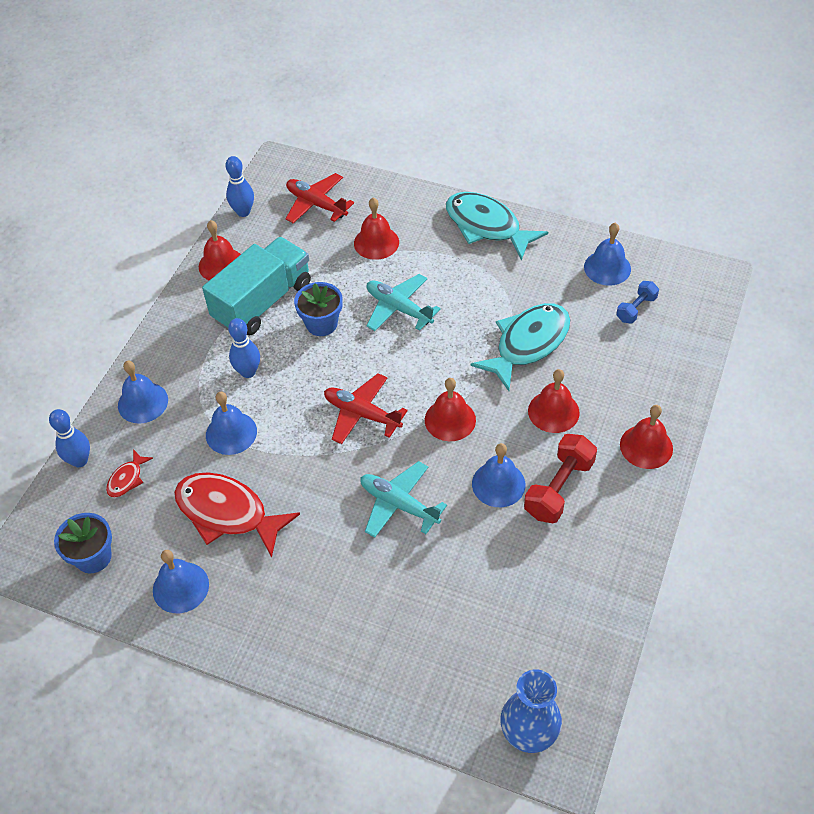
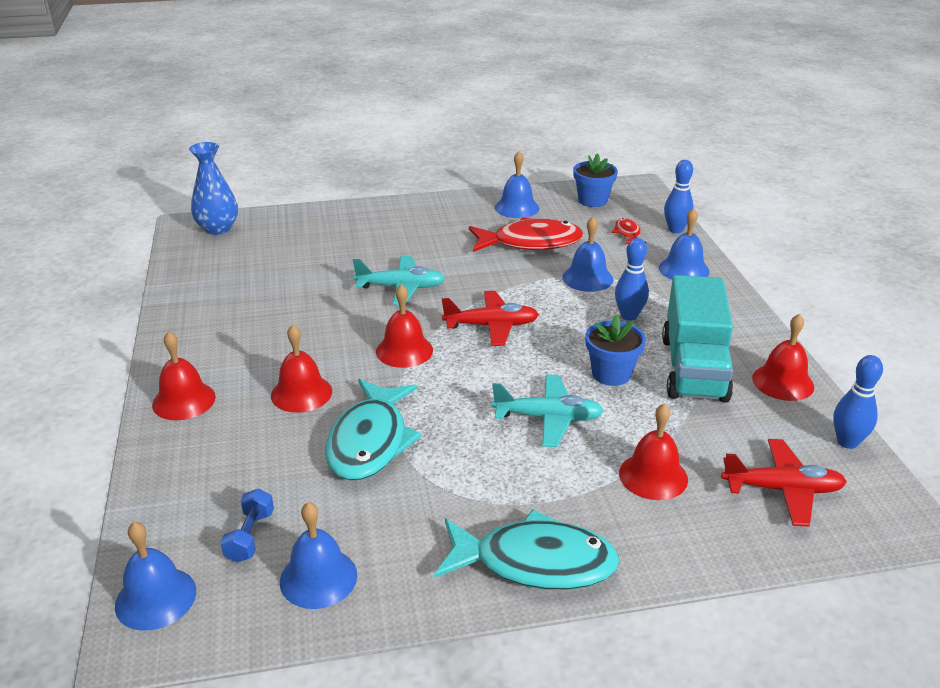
camera: 145 degrees right, 20 degrees down
blue bell [472,443,525,507] -> blue bell moved to [115,522,196,631]
red dumbbell [524,434,597,523] -> none

